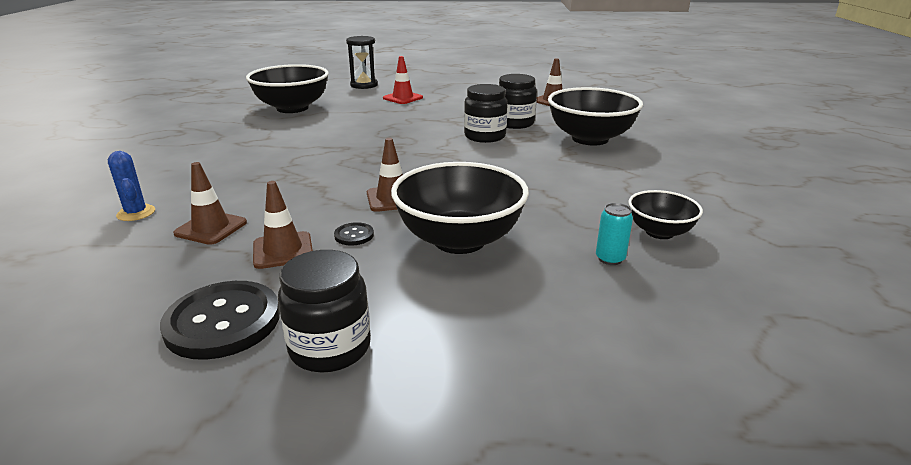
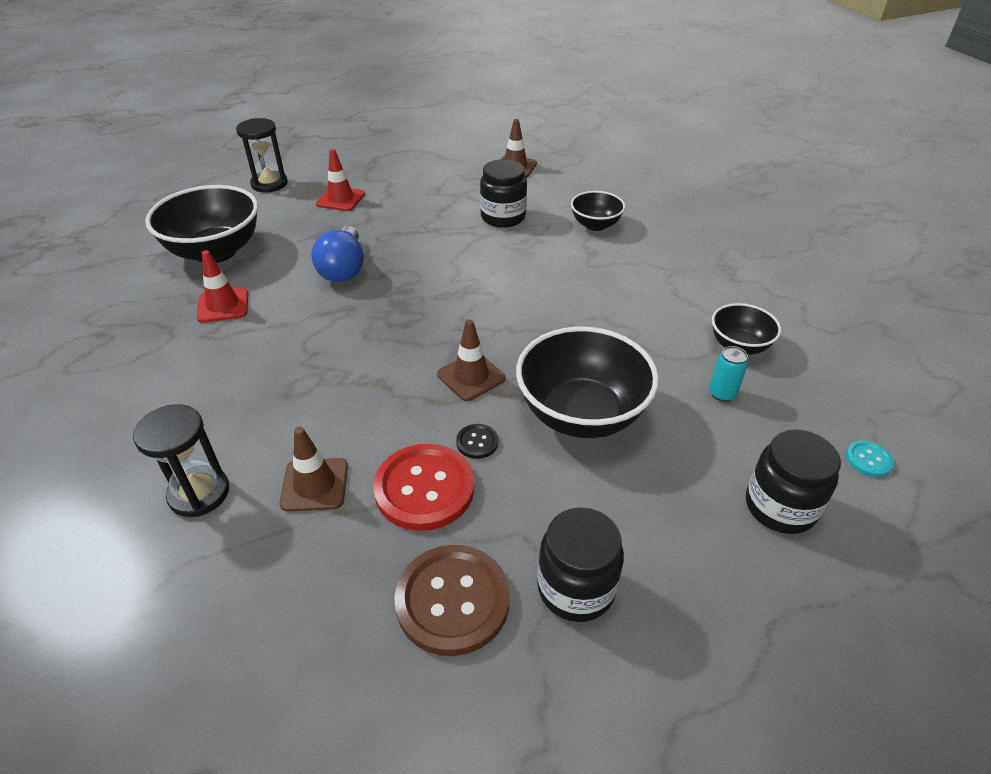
camera: 25 degrees left, 15 degrees up
blue cactus [108,151,155,221] -> black hourglass [133,404,229,517]
black button [160,281,280,360] -> brown button [394,545,510,656]
brown traffic cone [253,181,313,269] -> red button [373,444,474,531]
black jar [464,84,508,143] -> black jar moved to [746,429,841,534]
black bowl [548,87,643,145] -> black bowl [571,191,625,231], size x0.54
none -> red traffic cone [197,250,248,323]
none -> blue light bulb [311,226,364,282]
none -> turquoise button [846,441,894,477]

